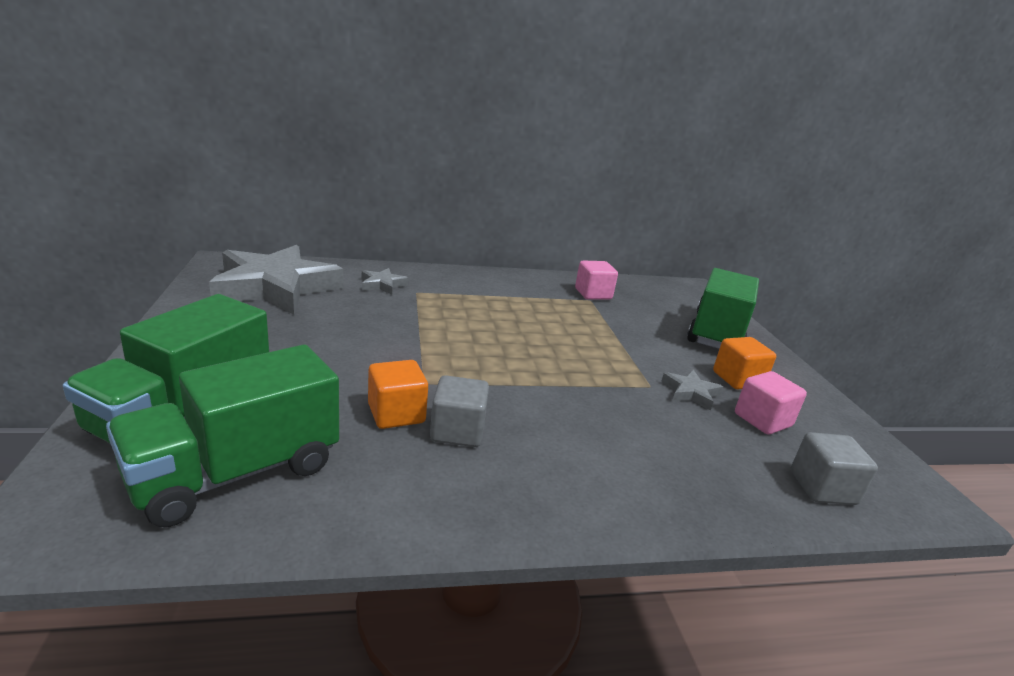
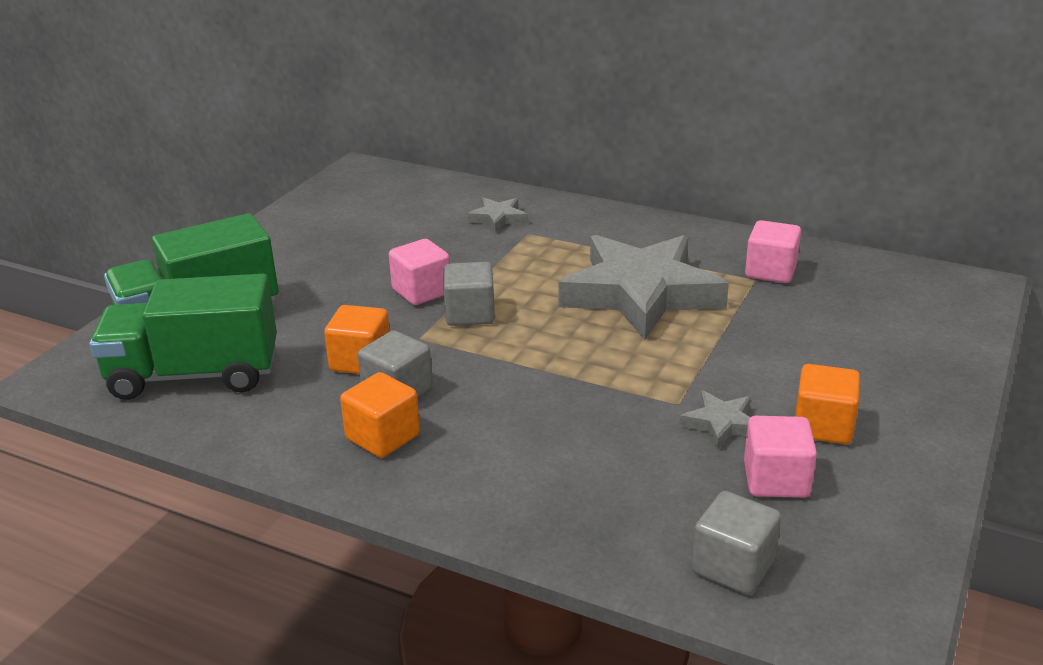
camera: 40 degrees right, 5 degrees up
grey star [209,245,343,314] -> grey star moved to [558,235,729,340]
green truck [687,268,759,349] -> none
none -> orange cube [340,372,420,458]
none -> pink cube [389,239,450,305]
none -> grey cube [443,262,495,326]

